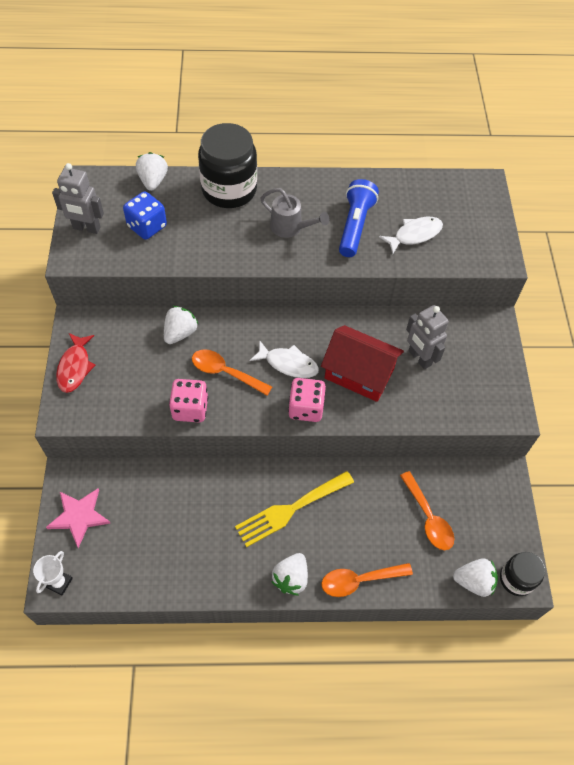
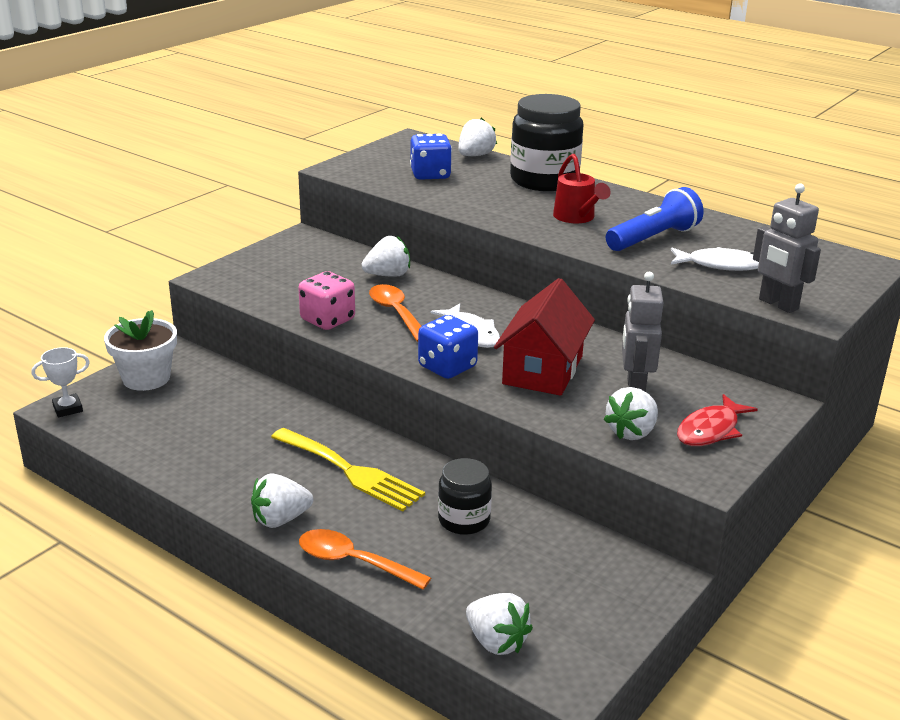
camera: 40 degrees right, 30 degrees down
pink star [46,488,110,548] -> white flower pot [104,310,177,391]
grey robot [52,163,104,234] -> grey robot moved to [753,184,821,313]
red fish [56,333,95,393] -> red fish moved to [677,394,758,446]
yellow fork [235,471,354,547] -> yellow fork turned 150 degrees counterclockwise [271,428,425,512]
grey watering can [260,188,329,238] -> red watering can [553,154,611,223]
pink dice [288,378,326,422] -> blue dice [418,315,478,379]
red house [321,325,404,402] -> red house turned 45 degrees clockwise [494,278,595,396]
orange spoon [400,471,454,550] -> none
black jar [500,552,545,596] -> black jar moved to [438,458,492,535]
none -> white strawberry [604,387,658,440]

